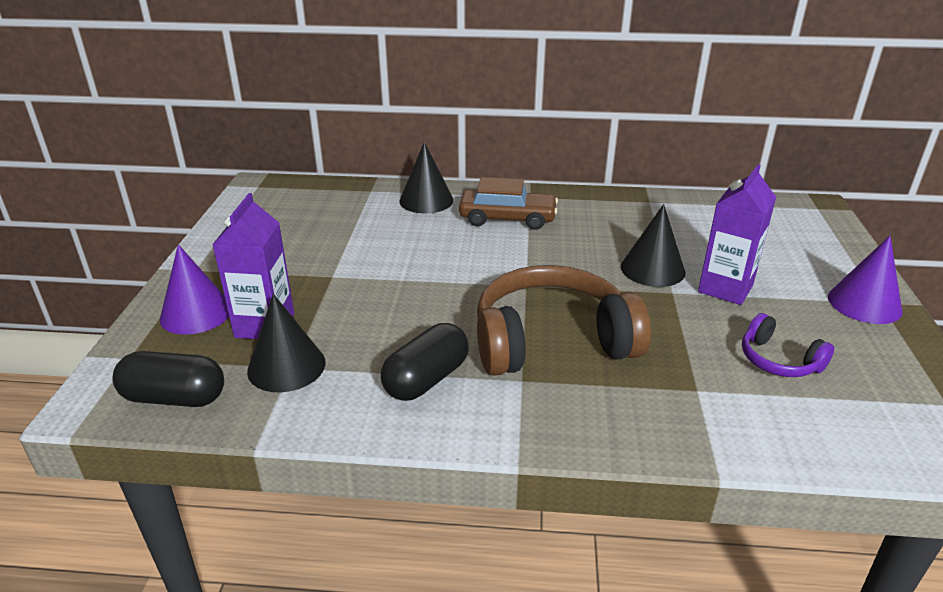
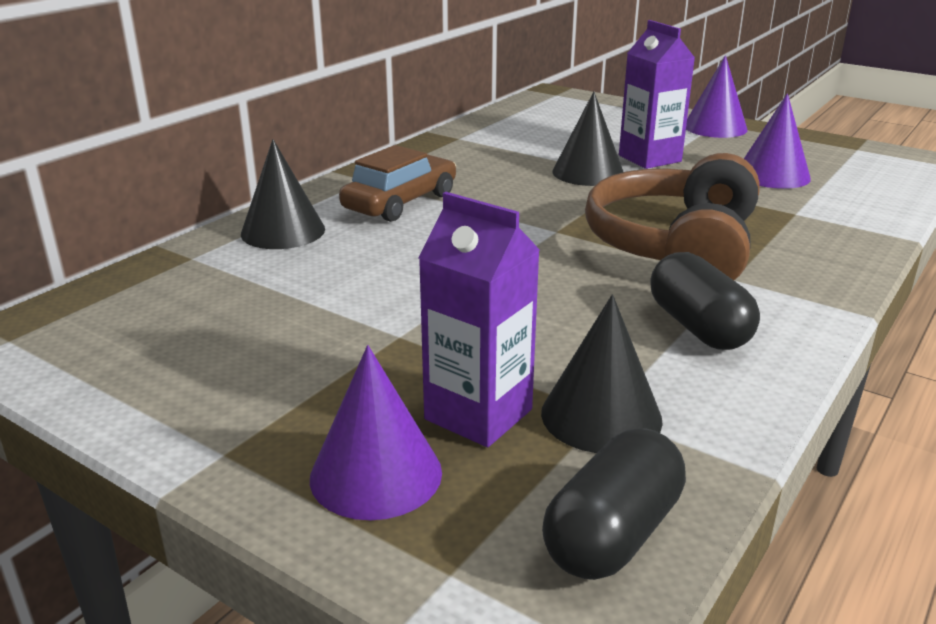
camera: 60 degrees left, 5 degrees down
purple headphones [742,313,834,377] -> purple cone [744,93,811,189]

